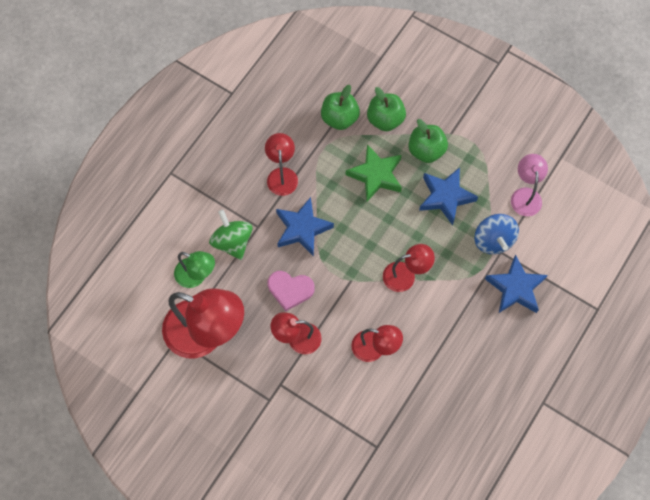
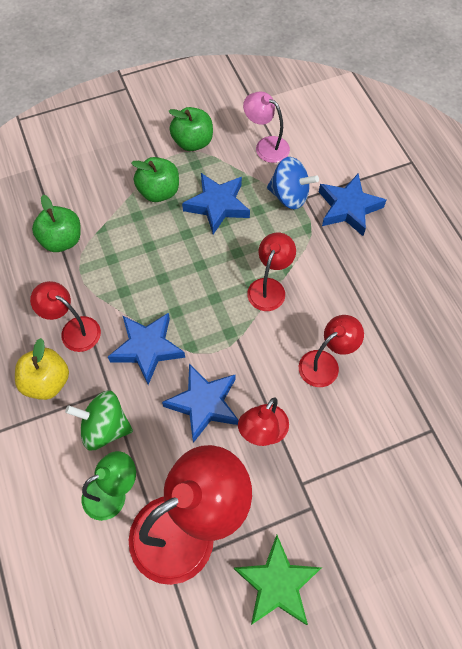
camera: 55 degrees left, 5 degrees down
pink heart [268,271,314,311] -> blue star [162,364,239,443]
green star [346,144,402,201] -> green star moved to [234,535,321,625]
green apple [367,87,406,131] -> green apple moved to [169,107,213,151]
none -> yellow apple [15,338,69,400]

